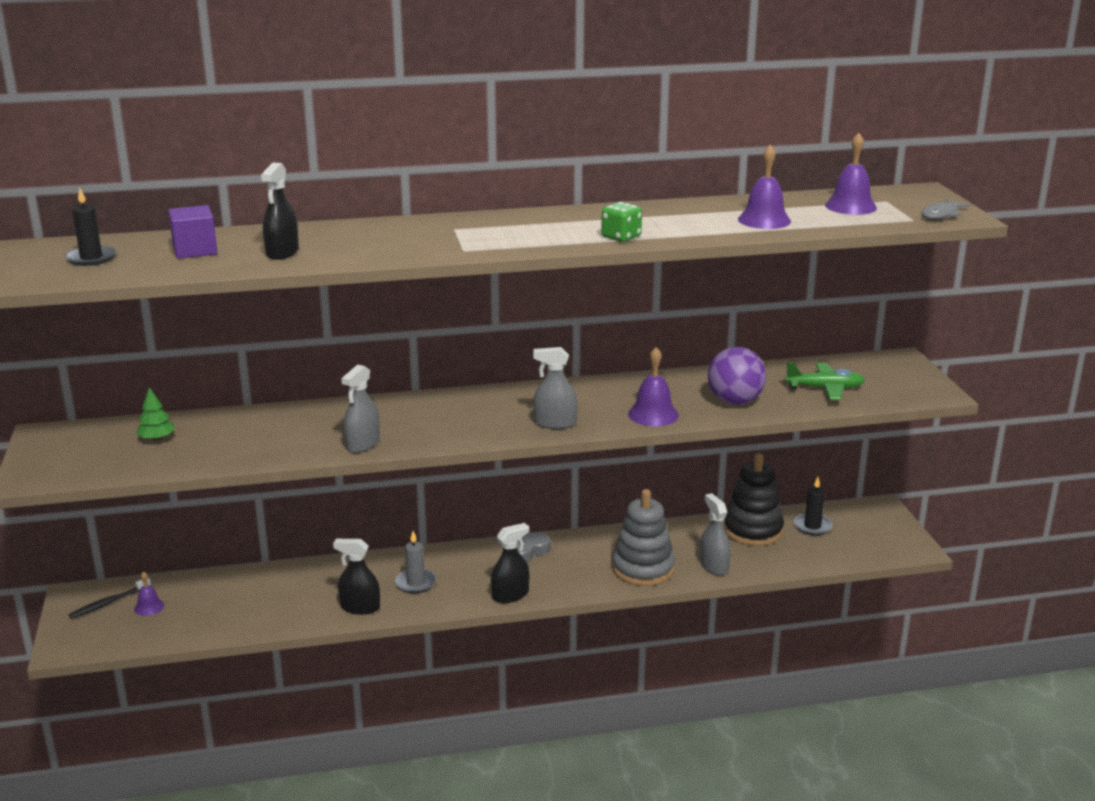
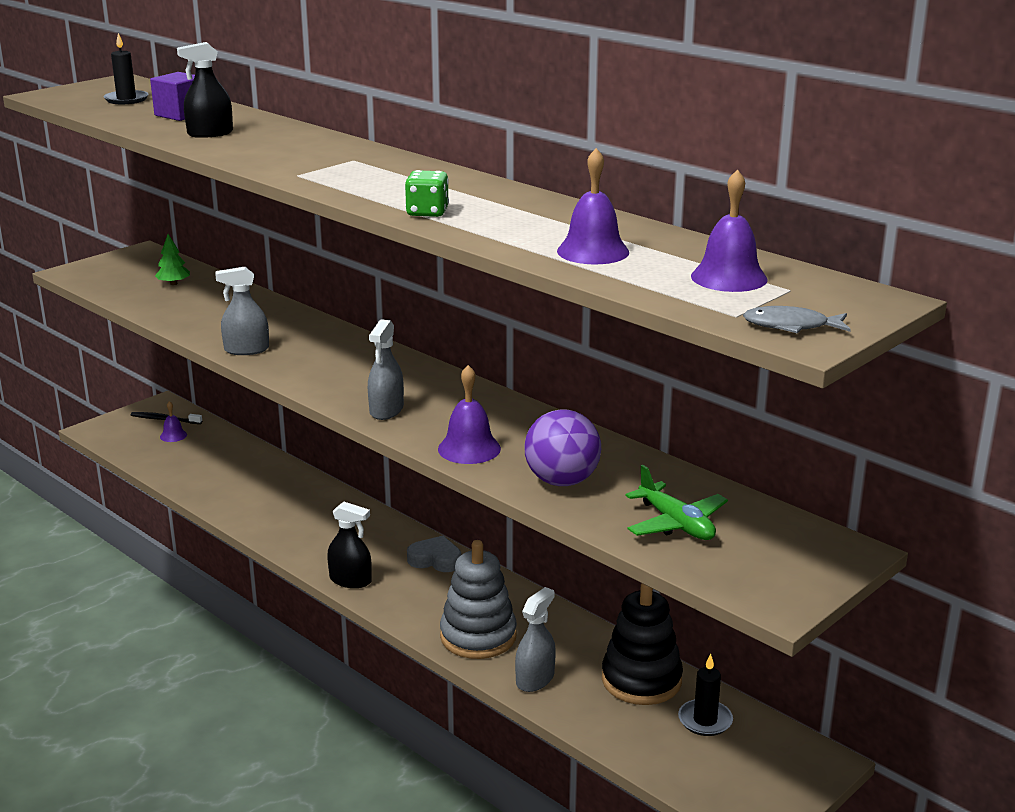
camera: 55 degrees right, 0 degrees up
black spray bottle [333,539,380,615] -> none
grey candle [395,531,436,593] -> none
grey spray bottle [533,347,577,429] -> grey spray bottle turned 135 degrees counterclockwise [368,319,404,420]

